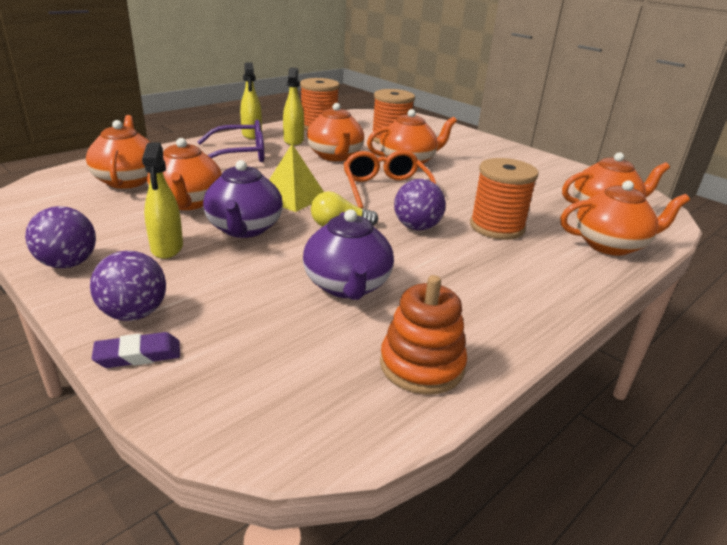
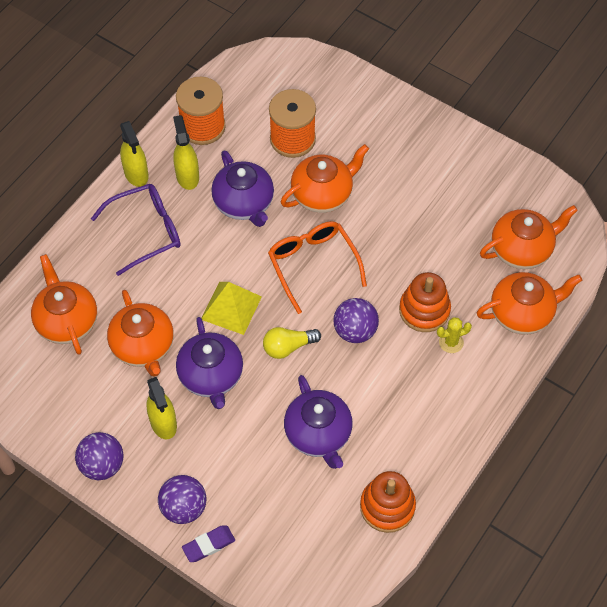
camera: 10 degrees left, 30 degrees up
orange teapot [307,103,364,161] -> purple teapot [211,150,274,227]
orange spool [470,158,539,240] -> orange stacking toy [399,272,451,332]
none -> yellow cactus [437,317,472,353]

